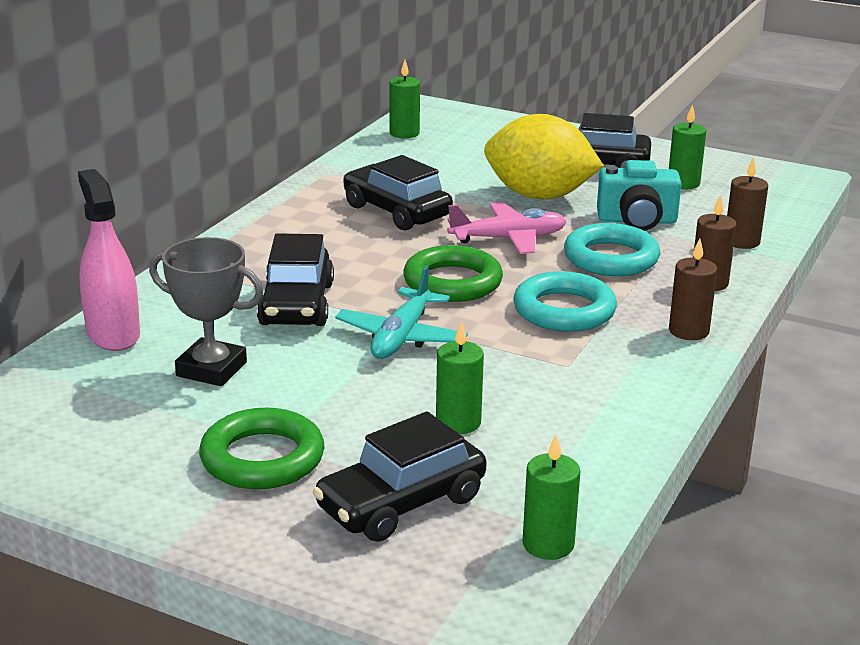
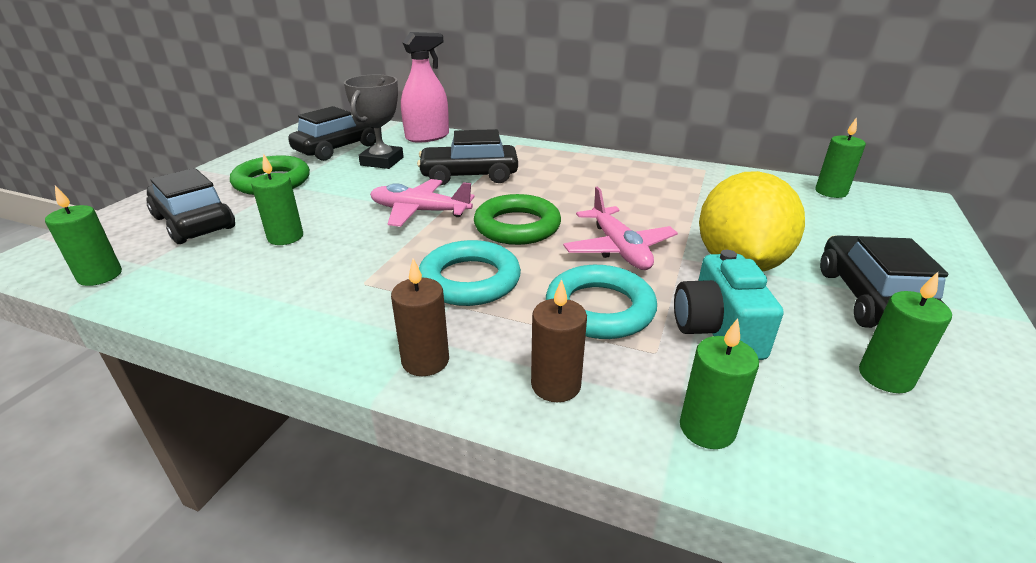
camera: 85 degrees right, 5 degrees up
turquoise plane [335,265,468,359] -> pink plane [370,179,475,227]
black car [343,155,453,231] -> black car moved to [288,106,376,161]
brown candle [727,157,768,249] -> green candle [680,318,759,449]

